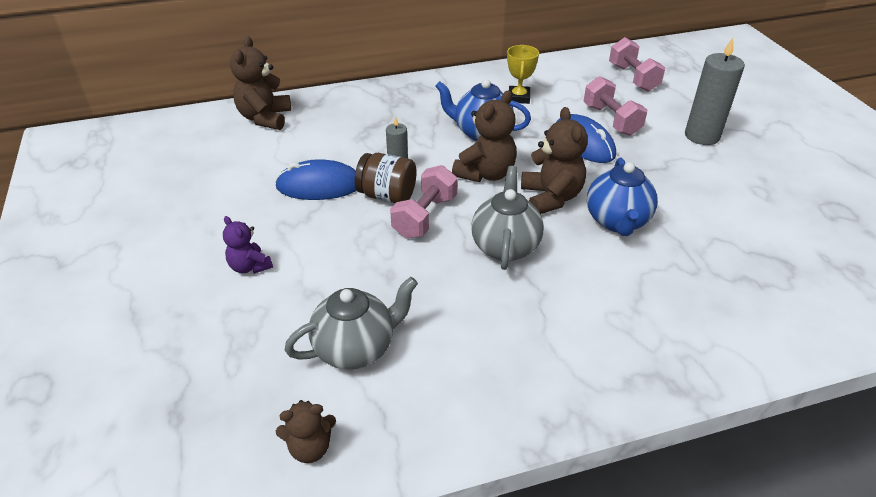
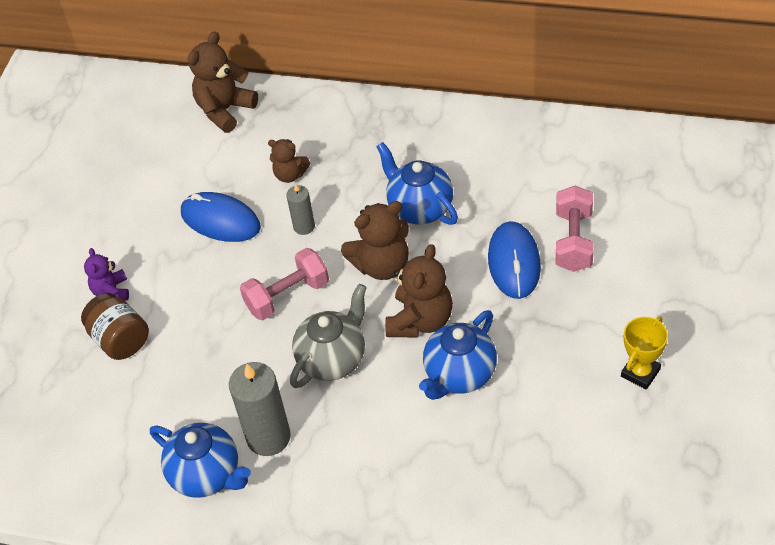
camera: 35 degrees right, 10 degrees up
brown teddy bear [276,400,336,463] -> brown teddy bear moved to [268,139,310,183]
grey teapot [285,277,418,370] -> none
brown jar [355,153,417,203] -> brown jar moved to [81,293,149,360]
yellow trophy [507,45,539,104] -> yellow trophy moved to [621,317,668,390]
pink dumbbell [609,37,665,91] -> none
grey candle [685,38,745,145] -> grey candle moved to [229,362,291,456]
none -> blue teapot [150,423,251,498]

